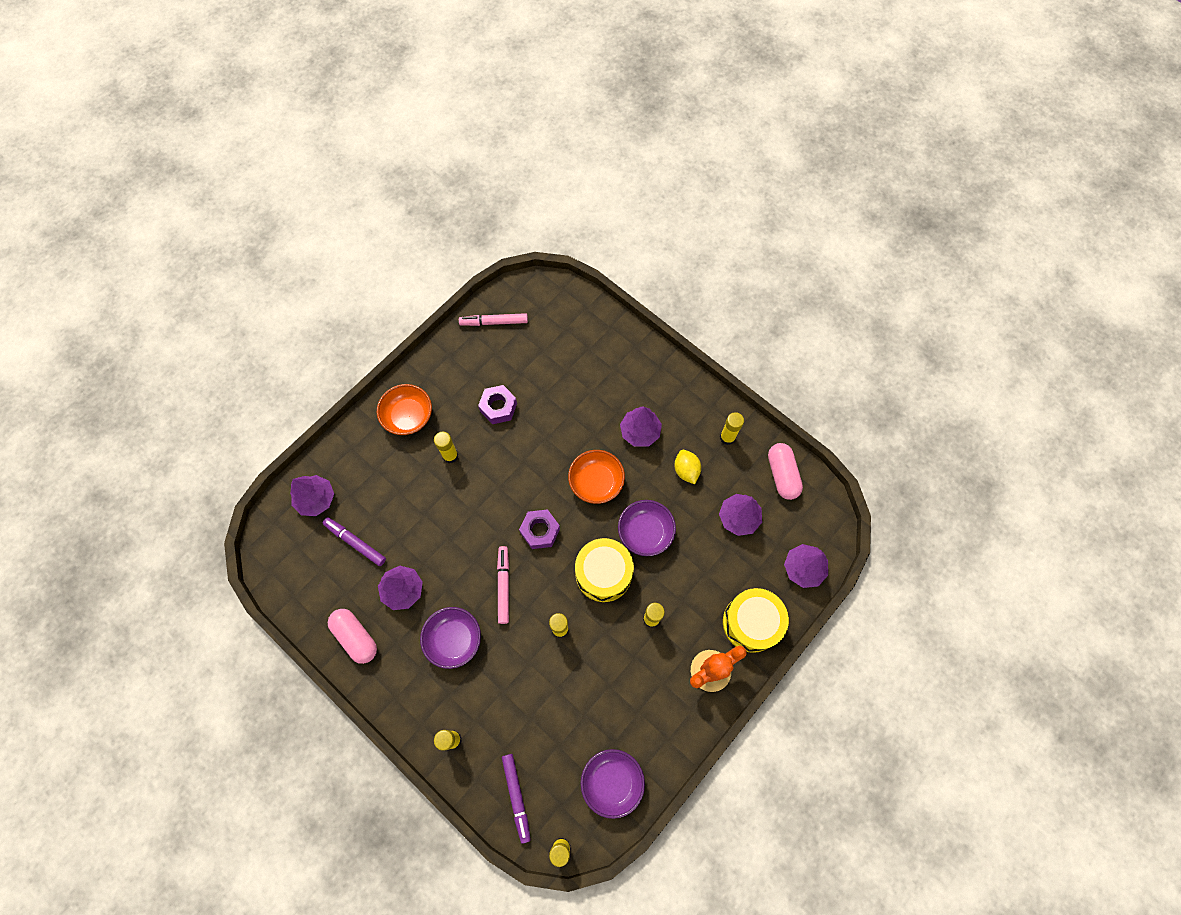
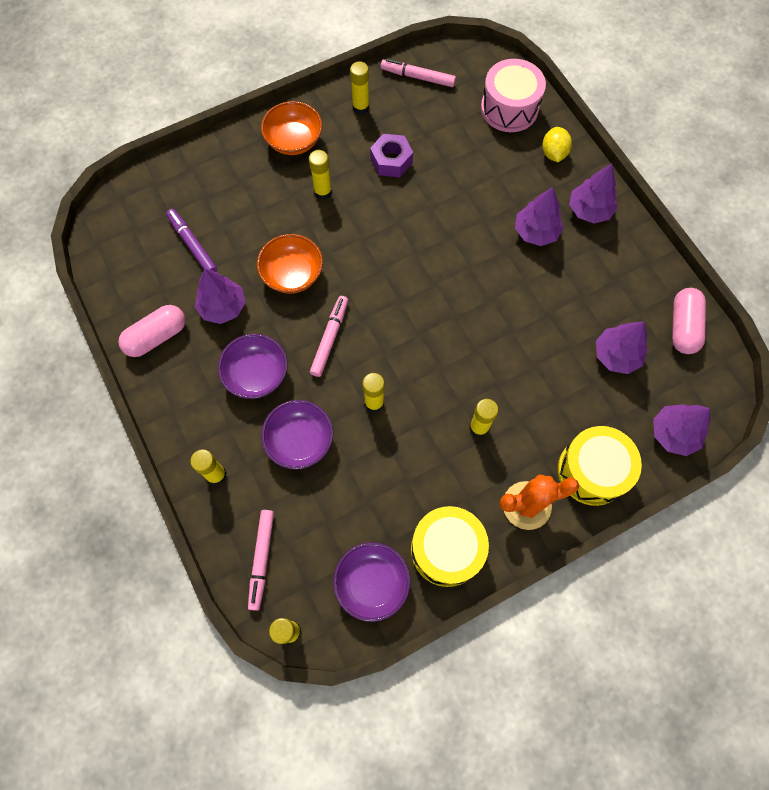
camera: 20 degrees right, 0 degrees up
purple tree [290,475,334,516] -> purple tree moved to [569,164,618,223]
pink capsule [328,609,377,664] -> pink capsule turned 75 degrees clockwise [118,305,185,357]
purple marker [502,754,531,844] -> pink marker [248,510,274,611]
purple nut [519,509,560,549] -> none
orange bowl [568,450,625,504] -> orange bowl moved to [257,234,323,294]
yellow drum [575,538,634,602] -> yellow drum moved to [411,506,489,587]
purple bowl [618,500,676,556] -> purple bowl moved to [261,400,333,469]
yellow lemon [674,450,701,484] -> yellow lemon moved to [542,127,572,162]
yellow glue stick [720,412,744,445] -> yellow glue stick moved to [350,61,369,115]
none -> pink drum [481,59,546,132]

